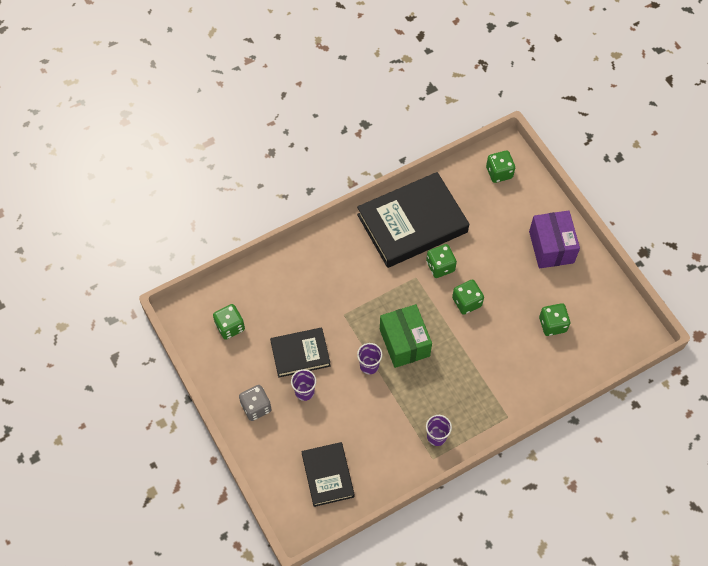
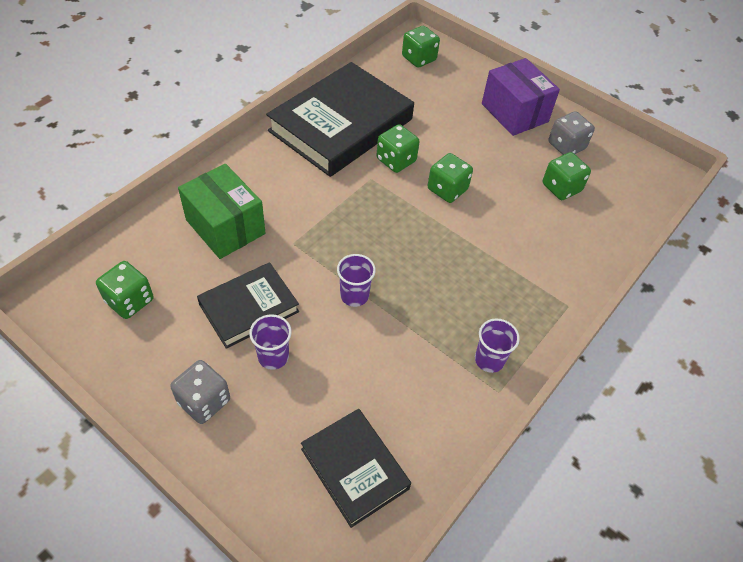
camera: 25 degrees left, 10 degrees down
green box [380,304,432,368] -> green box moved to [178,164,265,259]
none -> grey dice [548,111,595,155]

